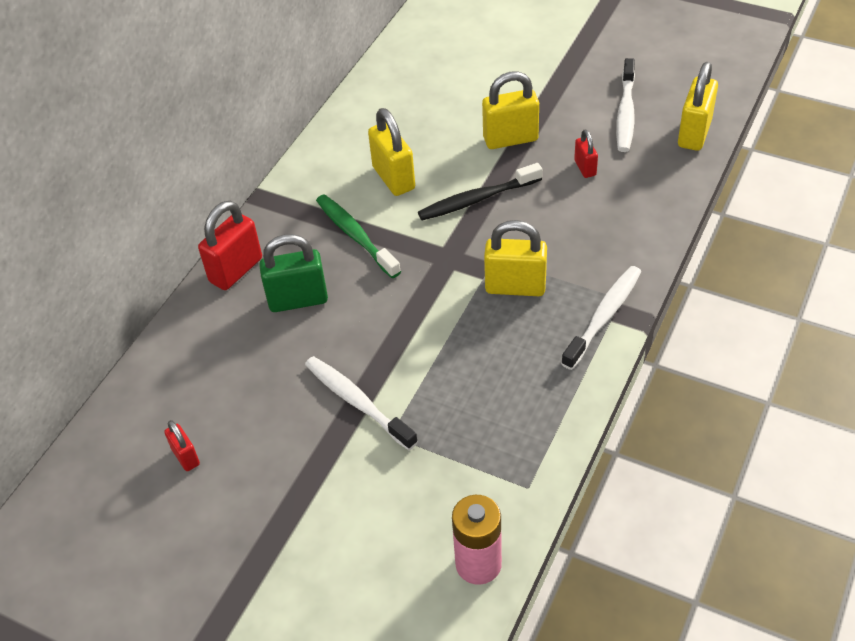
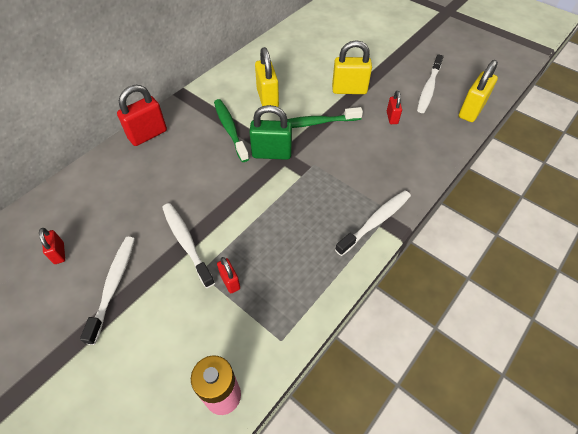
camera: 10 degrees right, 5 degrees up
green padlock [259,234,328,312] -> green padlock moved to [249,105,292,160]
black toothbrush [418,163,542,220] -> green toothbrush [287,107,363,128]
yellow padlock [484,220,547,296] -> none
none -> white toothbrush [80,237,135,345]
none -> red padlock [217,257,240,293]

